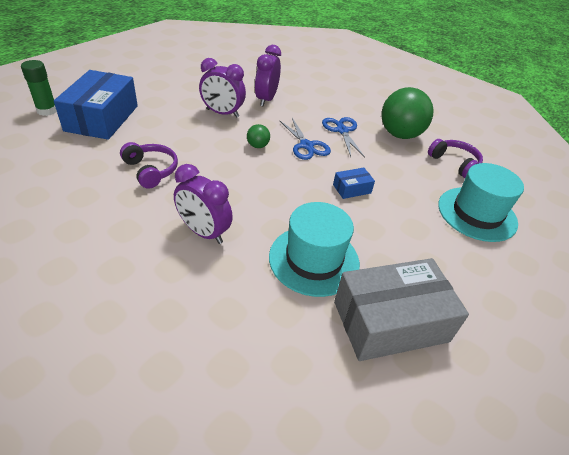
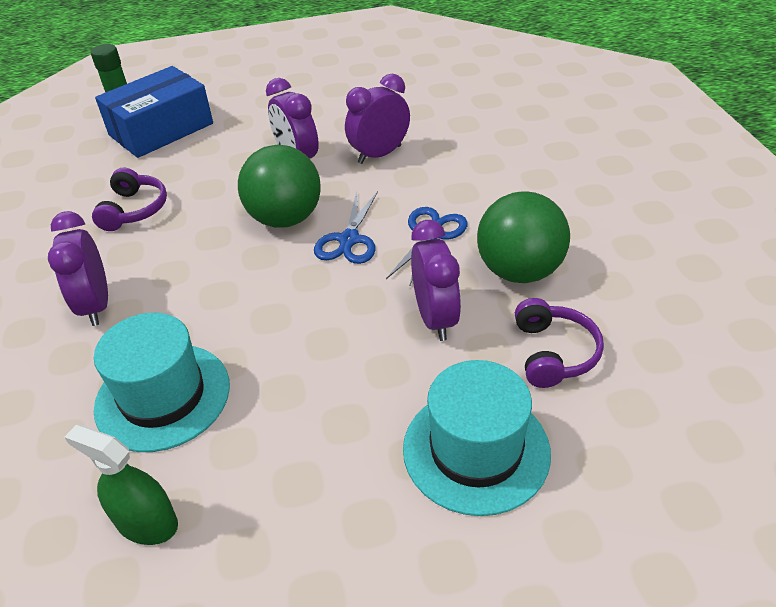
camera: 45 degrees right, 0 degrees up
green ball [247,124,270,148] -> green ball [238,145,321,228], size x2.27
blue box [333,168,375,199] -> none
grey box [334,258,469,361] -> green spray bottle [64,425,178,545]
none -> purple clock [411,220,461,341]

